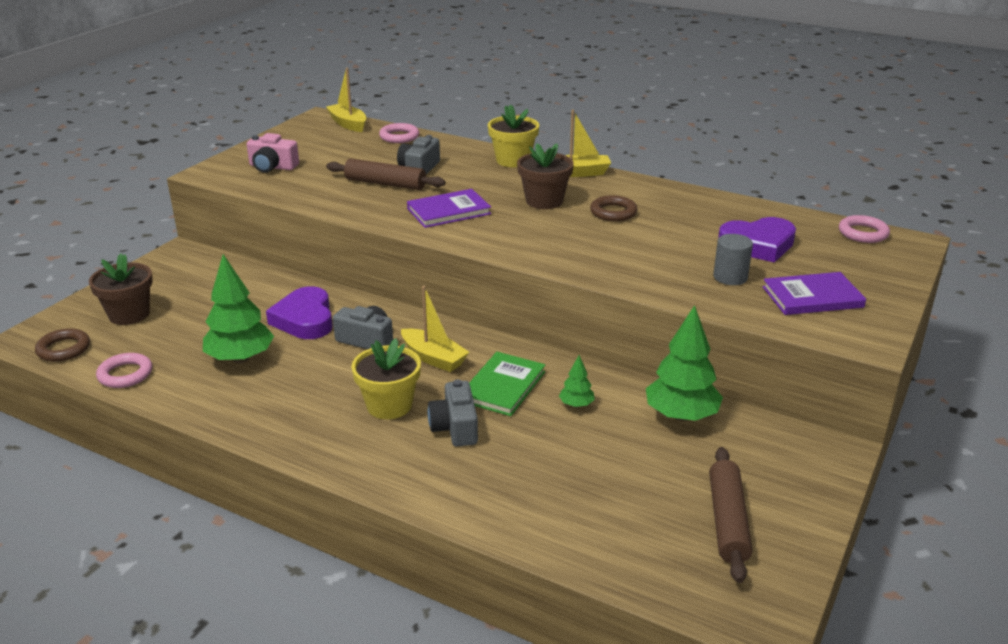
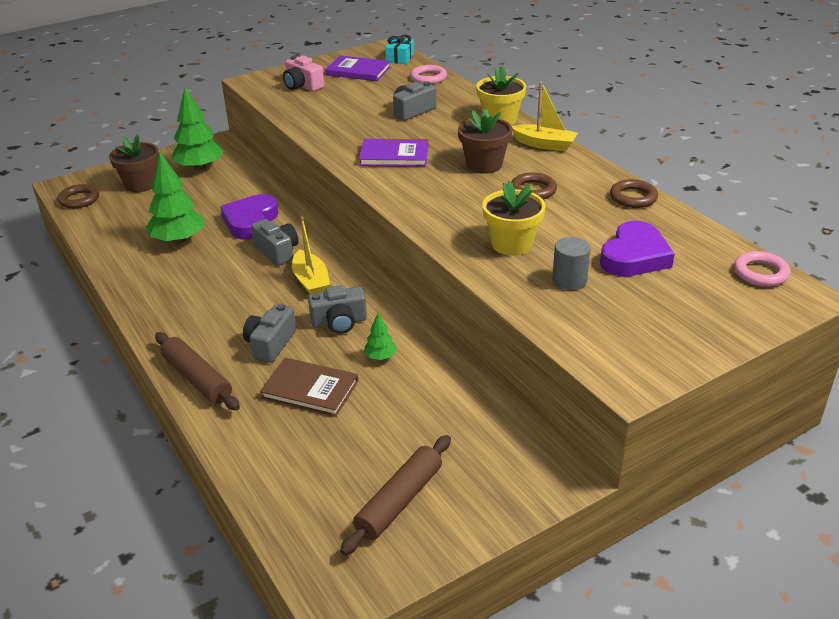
camera: 30 degrees right, 5 degrees up
pink ring [96,353,152,388] -> none
yellow boat [326,68,366,132] -> turquoise gift [385,34,414,64]
brown rolling pin [326,158,445,190] -> brown rolling pin moved to [155,332,240,410]
yellow flower pot [351,338,421,419] -> yellow flower pot moved to [482,181,546,256]
green book [469,352,545,416] -> grey camera [308,285,367,334]
green tree [646,305,723,421] -> green tree moved to [172,87,224,171]
purple heart [718,217,796,263] -> purple heart turned 75 degrees counterclockwise [600,221,675,277]
purple book [762,272,866,315] -> purple book moved to [325,55,390,81]
none -> brown book [260,358,358,417]
none -> brown ring [610,179,658,208]

